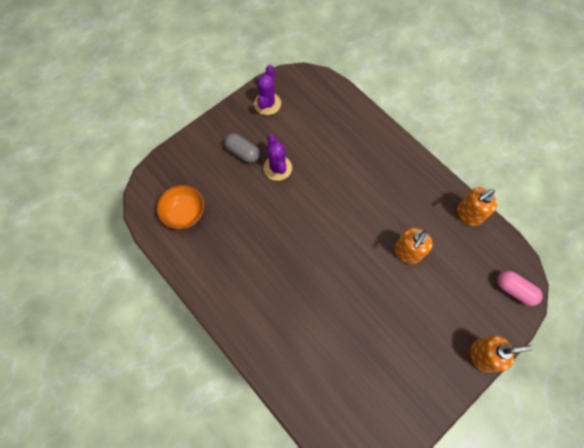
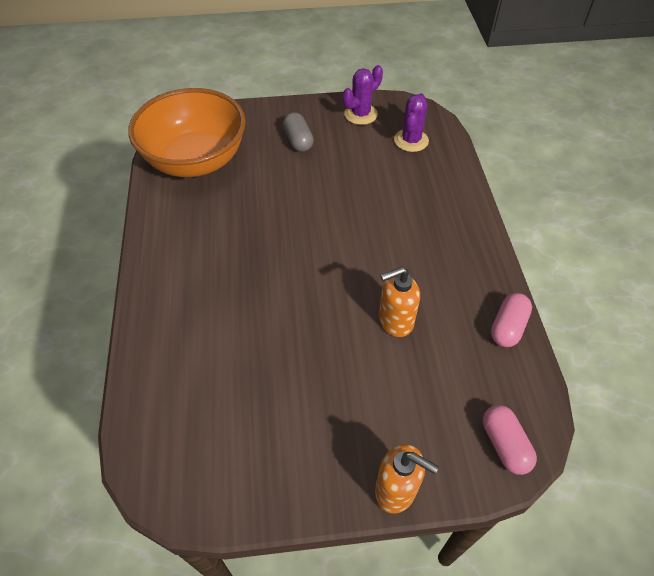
camera: 35 degrees right, 15 degrees down
orange bowl [157,185,204,229] -> orange bowl [128,88,246,177], size x1.99
purple cactus [263,135,292,181] -> purple cactus moved to [394,93,429,152]
orange soap dispenser [457,187,497,226] -> pink capsule [491,293,532,347]

